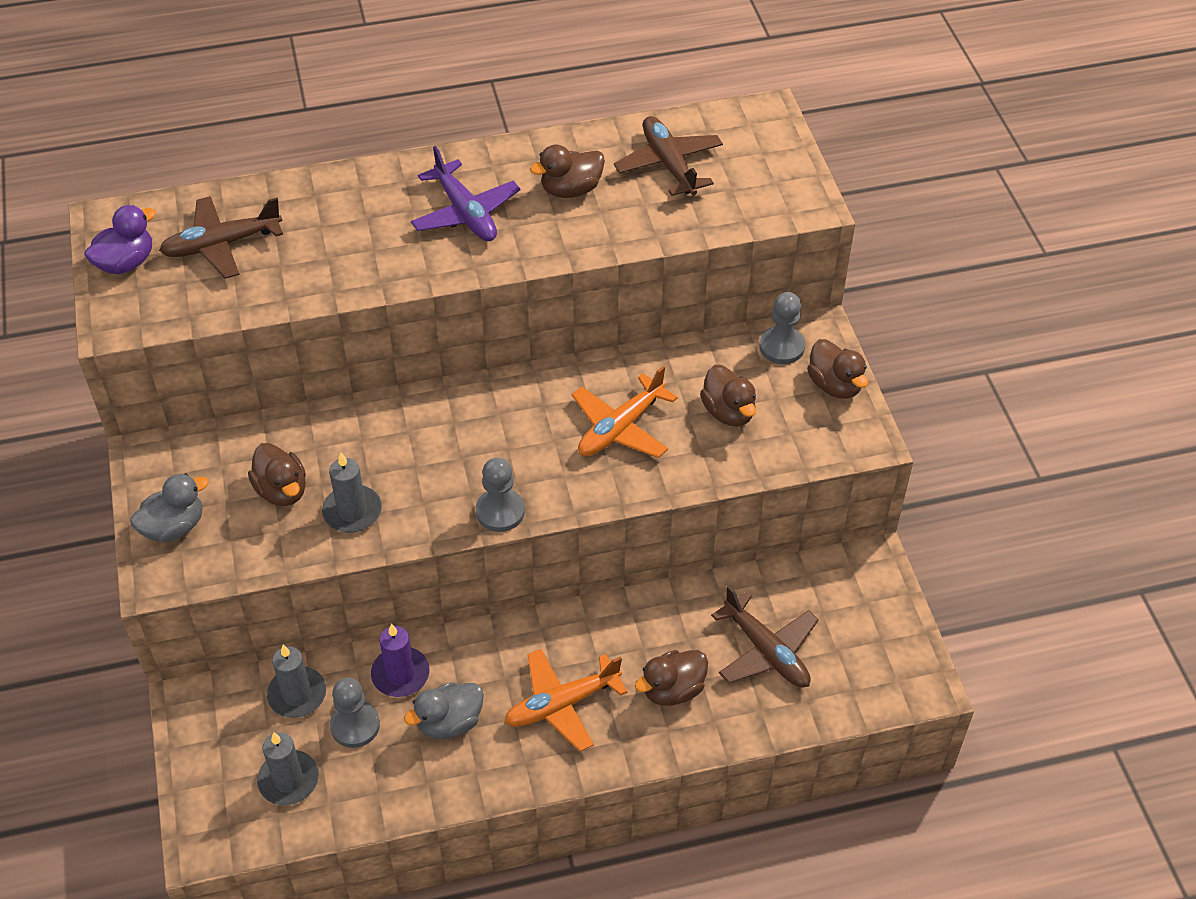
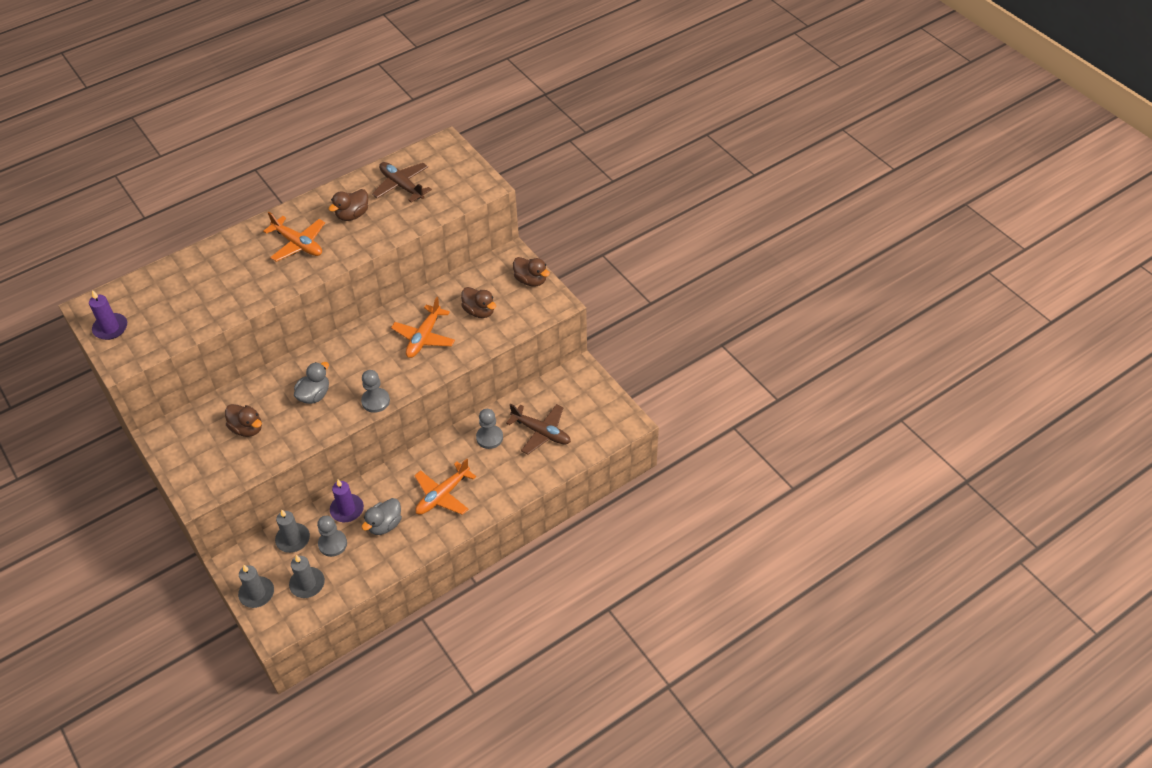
camera: 20 degrees left, 0 degrees up
purple duck [84,205,156,274] -> purple candle [89,290,127,340]
grey duck [130,473,209,542] -> grey duck moved to [294,362,329,404]
brown plane [159,196,283,279] -> none
grey candle [322,452,382,533] -> grey candle moved to [238,565,274,608]
purple plane [411,146,520,241] -> orange plane [263,212,325,262]
brown duck [635,650,708,706] -> none
grey pawn [759,292,805,364] -> grey pawn moved to [476,409,503,449]

